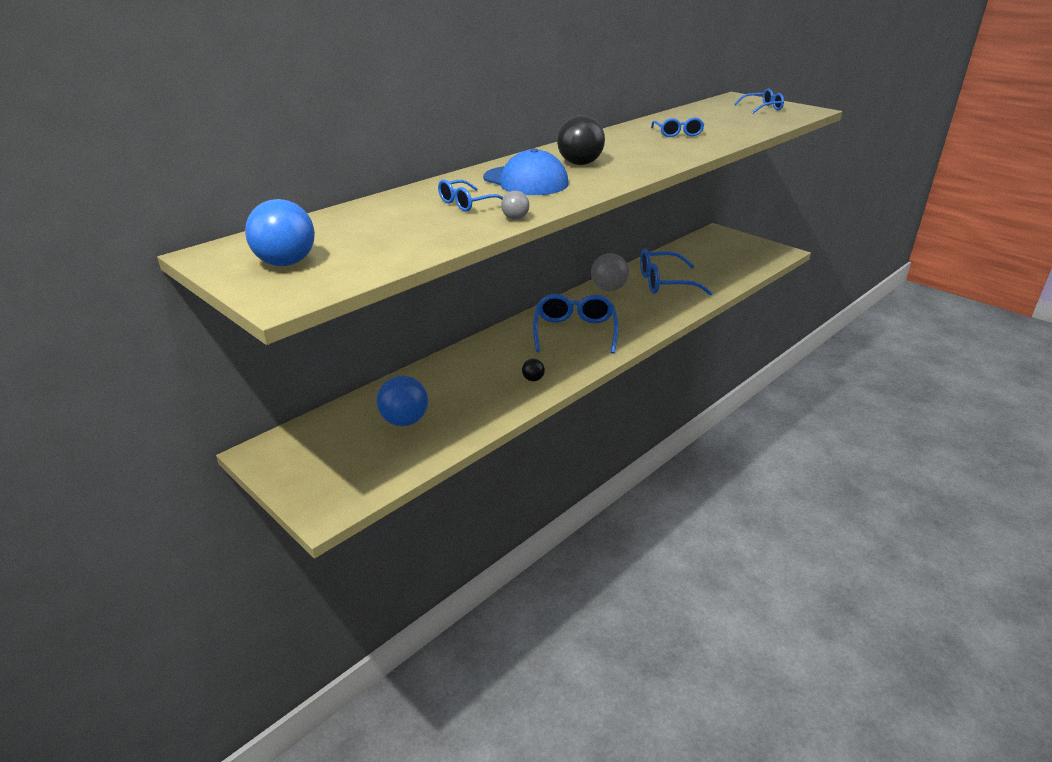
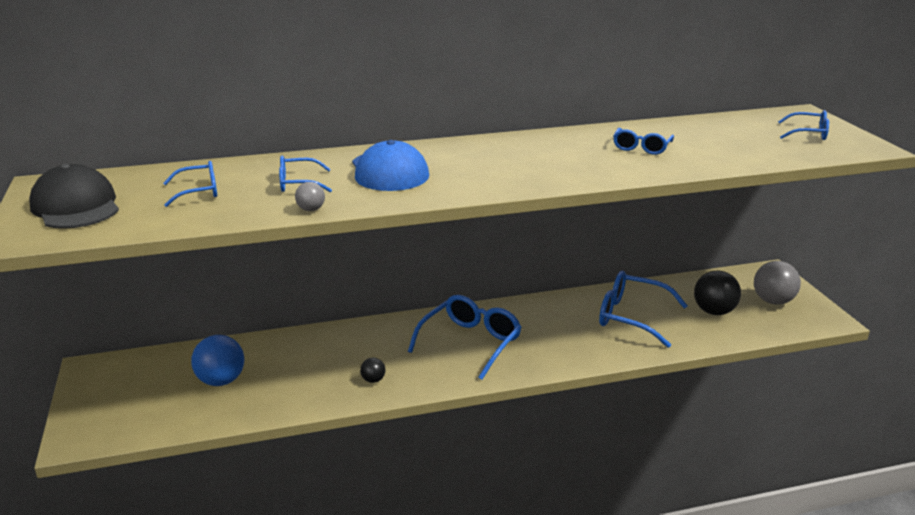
camera: 30 degrees right, 5 degrees down
blue ball [245,199,315,266] -> black cap [29,164,119,229]
black ball [557,115,605,165] -> black ball moved to [694,270,741,315]
grey ball [591,253,629,291] -> grey ball moved to [754,261,801,305]
none -> blue glasses [163,161,217,207]

